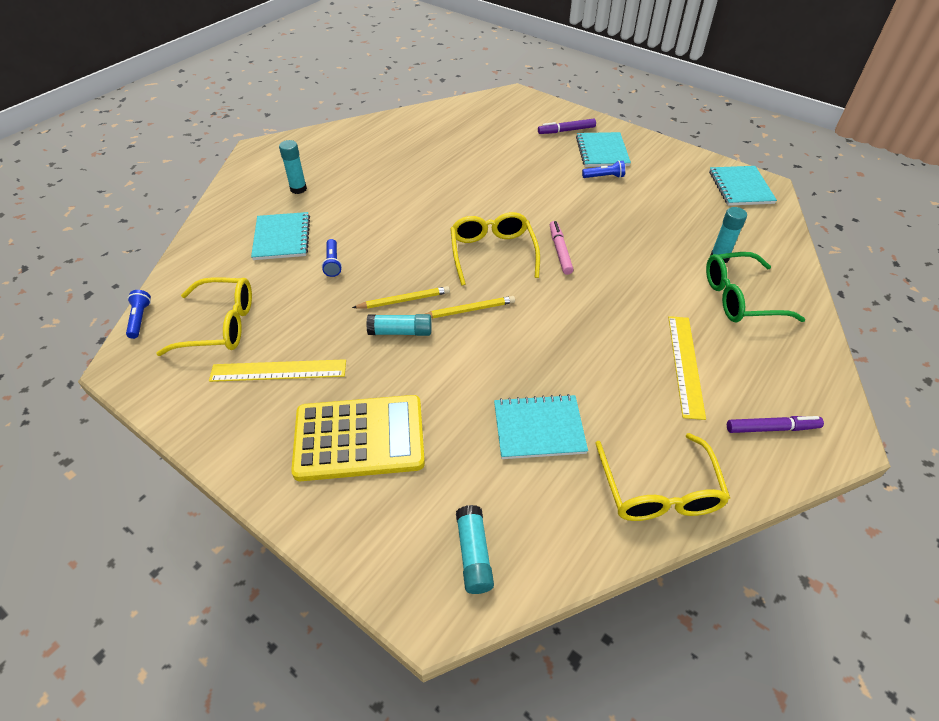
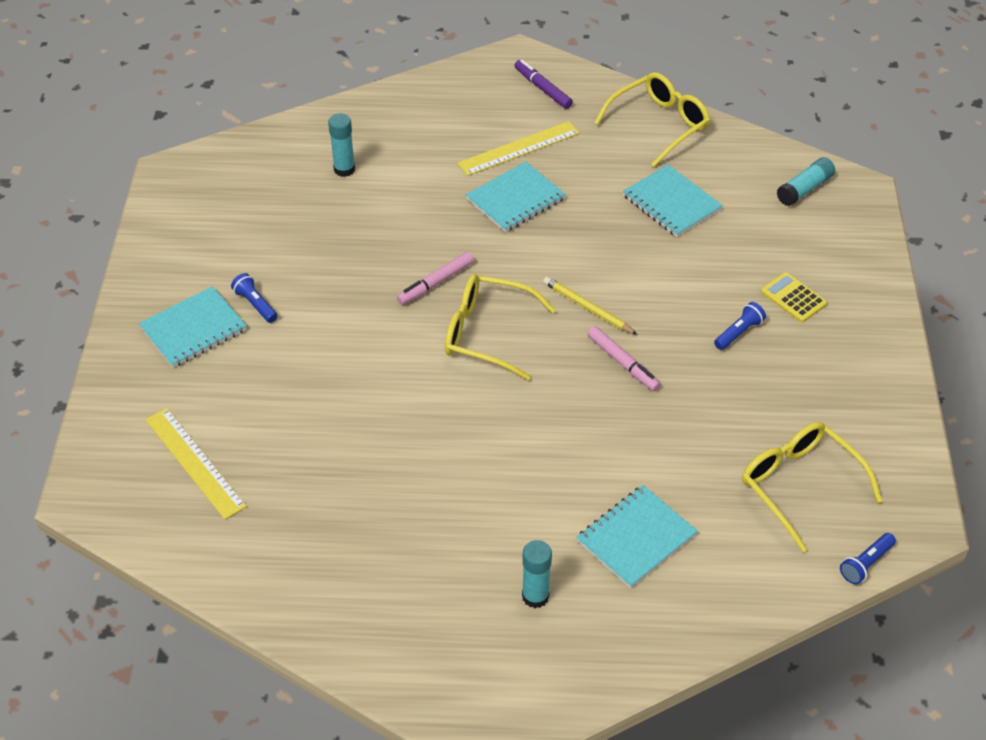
camera: 125 degrees left, 0 degrees up
yellow ruler [209,359,346,382] -> yellow ruler moved to [145,408,247,520]
yellow calculator [291,395,425,481] -> yellow calculator [761,272,827,322], size x0.46
blue flashlight [322,239,342,277] -> blue flashlight moved to [714,302,766,350]
yellow pencil [352,286,450,309] -> pink marker [587,326,661,391]
turquoise glue stick [366,314,432,336] -> none
yellow glasses [450,212,540,286] -> yellow glasses turned 60 degrees clockwise [445,274,555,380]
purple marker [538,119,596,134] -> none
green glasses [706,252,805,323] -> none
turquoise notebook [709,166,777,206] -> turquoise notebook moved to [466,162,566,232]

